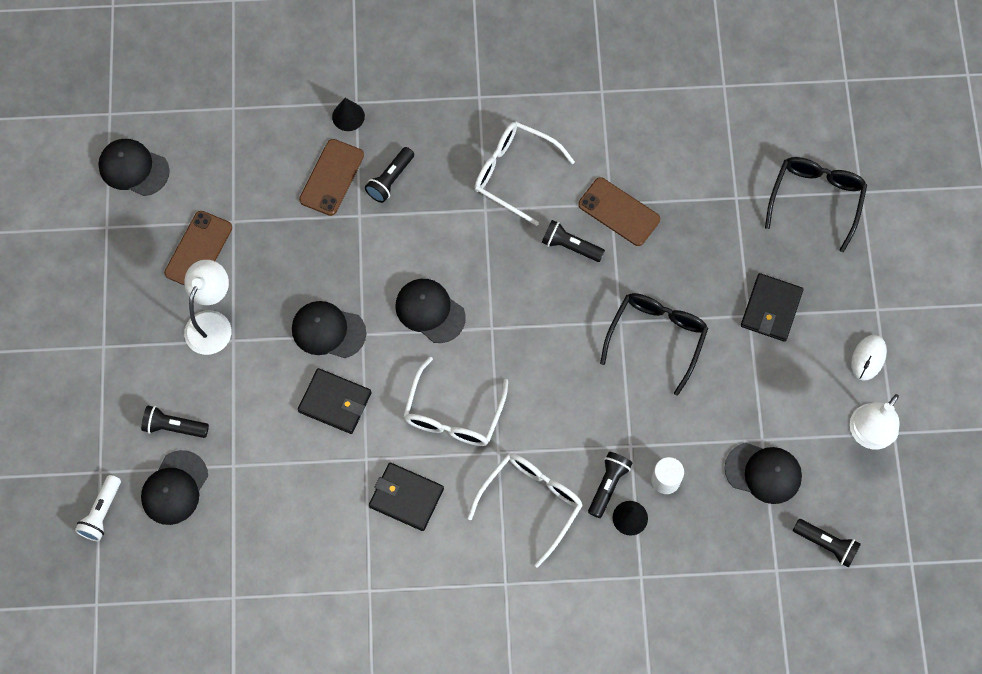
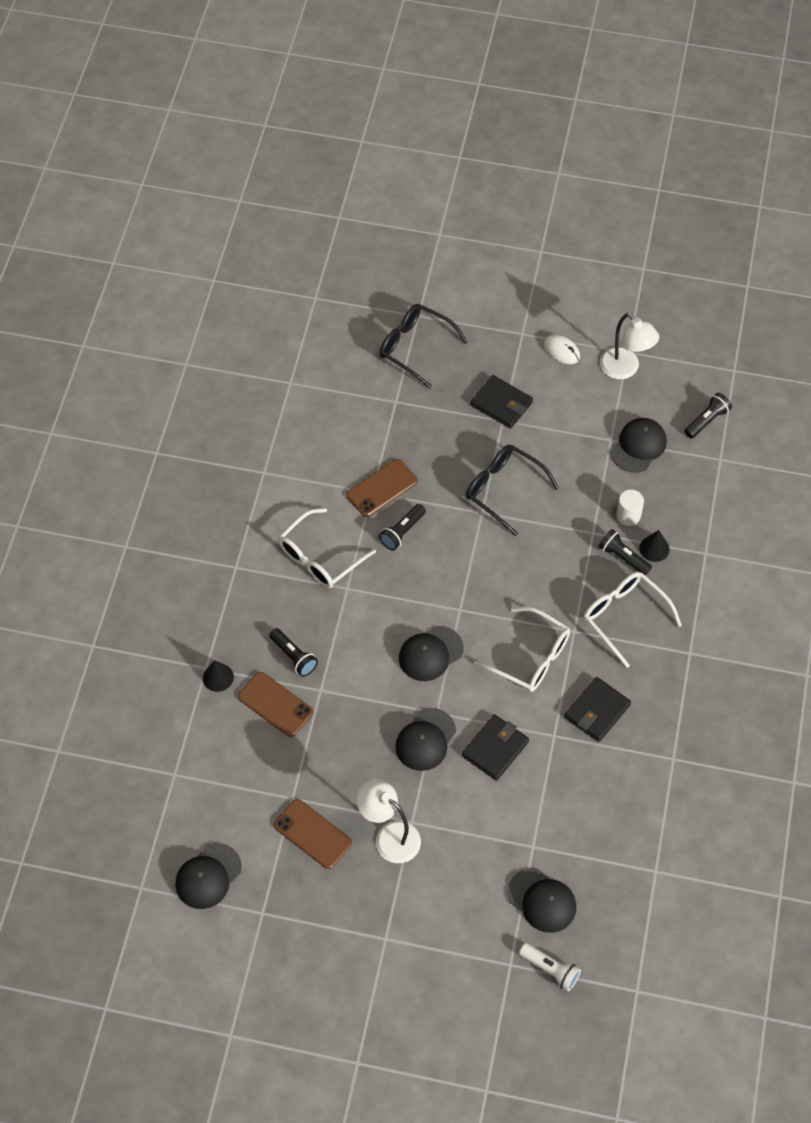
camera: 75 degrees left, 10 degrees down
black flashlight [141,405,209,438] -> none

